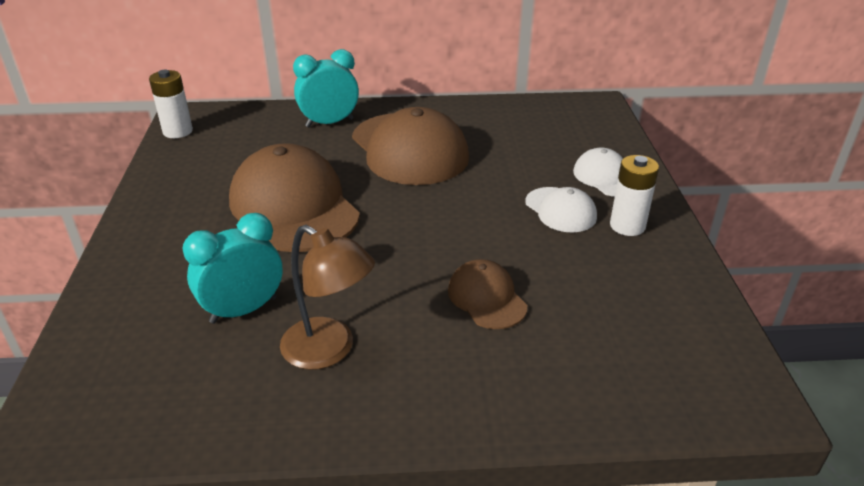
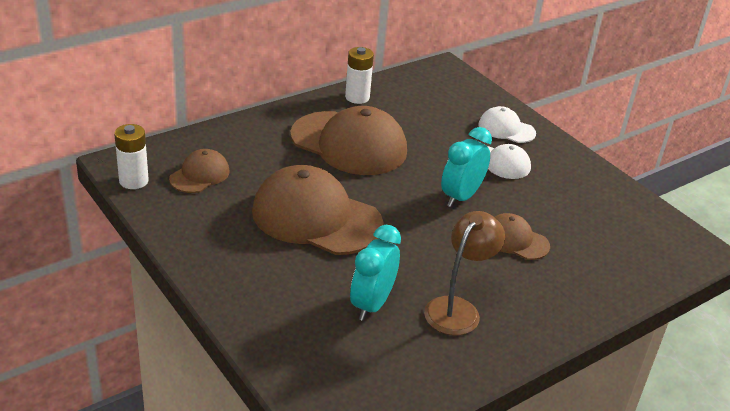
camera: 35 degrees left, 0 degrees up
brown lamp [280,225,375,370] -> brown lamp turned 60 degrees counterclockwise [424,211,505,335]
turquoise clock [293,49,359,127] -> turquoise clock moved to [441,127,492,207]
white battery [610,155,659,236] -> white battery moved to [345,47,374,104]
none -> brown cap [169,149,230,193]

